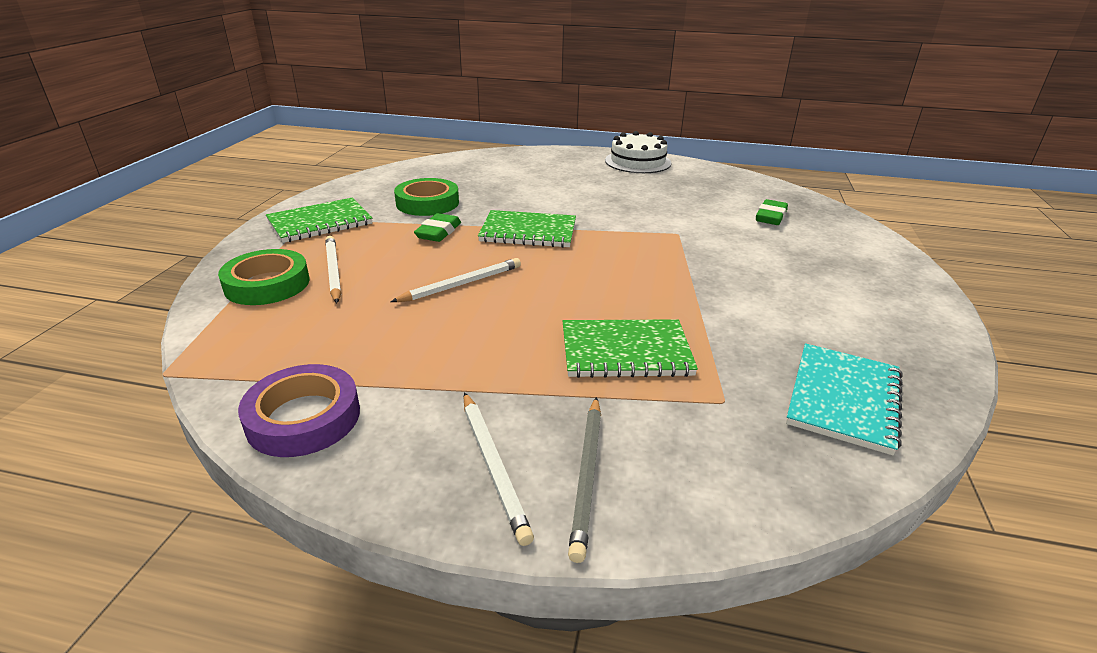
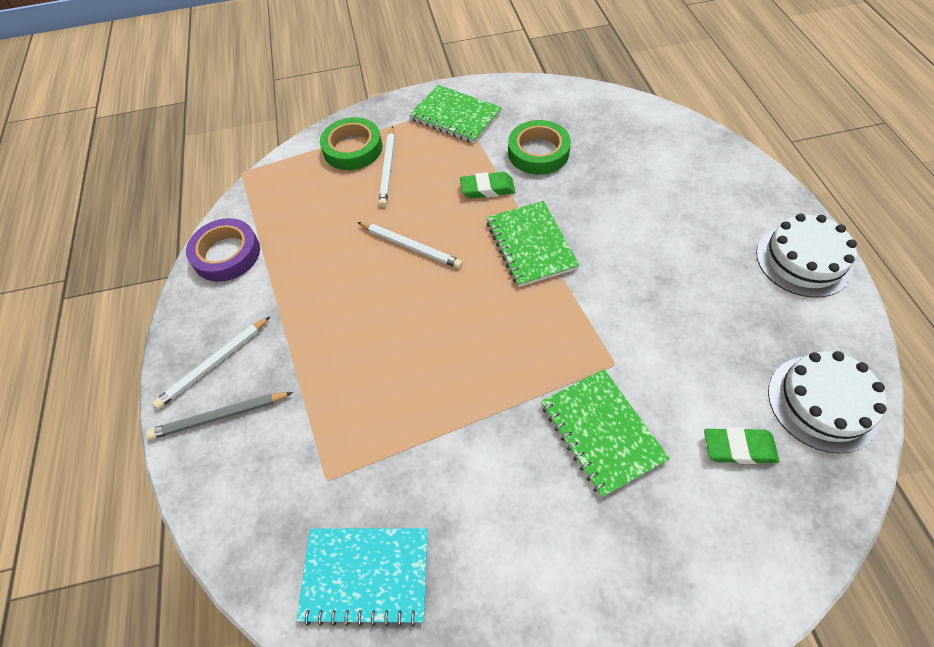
camera: 70 degrees right, 25 degrees up
white pencil [325,236,341,303] -> white pencil turned 135 degrees clockwise [379,126,395,207]
green notebook [563,319,698,378] -> green notebook moved to [541,369,670,498]
none -> white cake [768,351,886,453]

